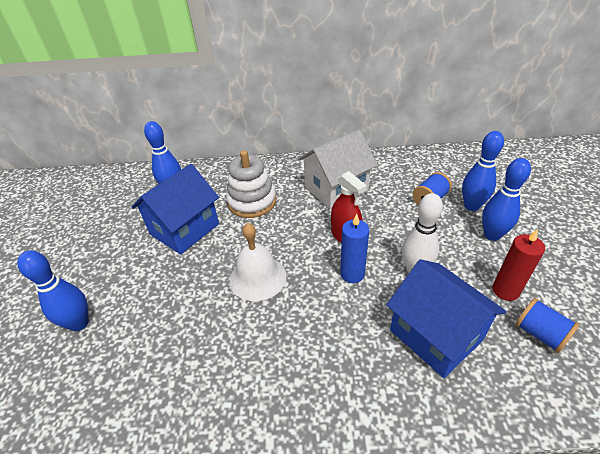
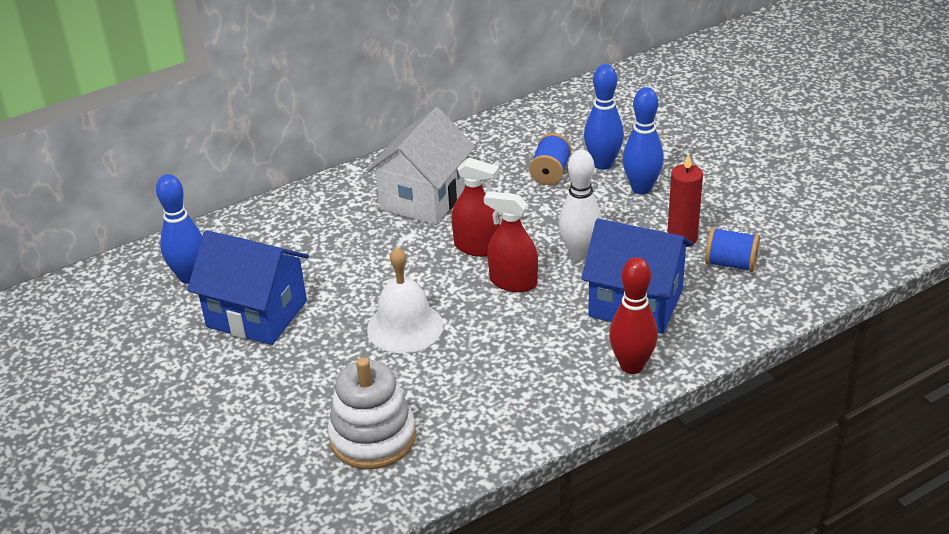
camera: 30 degrees left, 5 degrees down
blue bowling pin [17,250,89,331] -> none
blue house [132,164,219,254] -> blue house turned 75 degrees counterclockwise [187,230,309,345]
white stacking toy [226,150,276,218] -> white stacking toy moved to [328,358,416,469]
blue candle [340,214,369,283] -> red spray bottle [484,191,538,292]
none -> red bowling pin [609,257,658,374]

